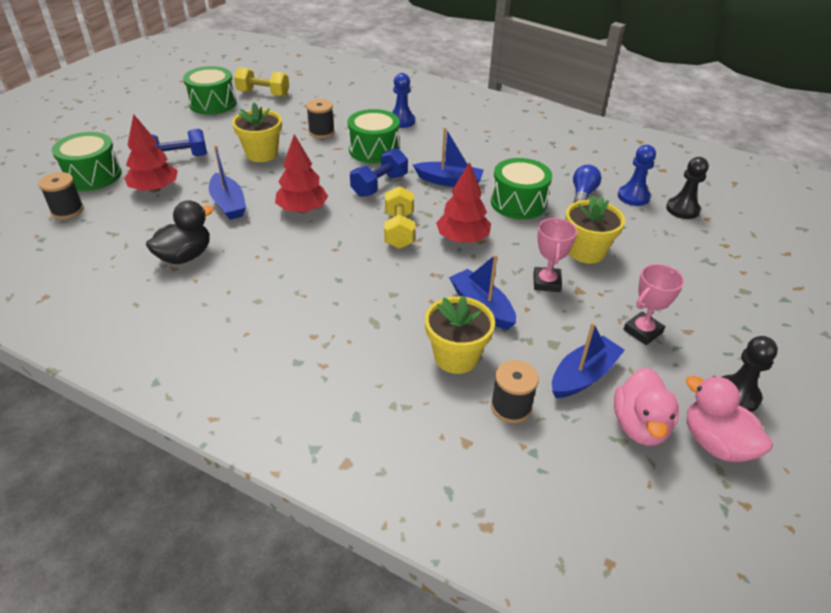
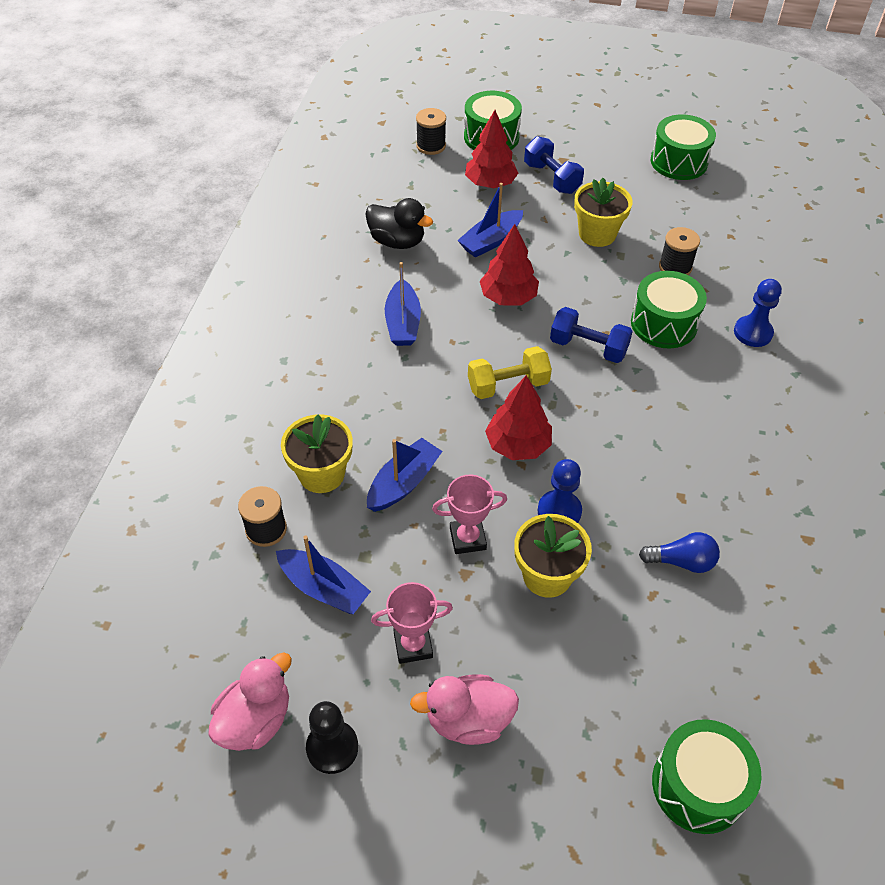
camera: 75 degrees right, 10 degrees up
yellow dumbbell [234,67,289,97] -> none
blue boat [413,127,483,187] -> blue boat moved to [385,262,421,346]
green drum [491,158,552,219] -> green drum moved to [652,719,762,834]
pink duck [614,367,679,446] -> pink duck moved to [410,674,519,745]
blue pawn [618,145,656,206] -> blue pawn moved to [538,459,582,523]
pink trophy [623,264,684,345] -> pink trophy turned 45 degrees counterclockwise [371,582,453,664]
black pawn [666,157,709,219] -> none

